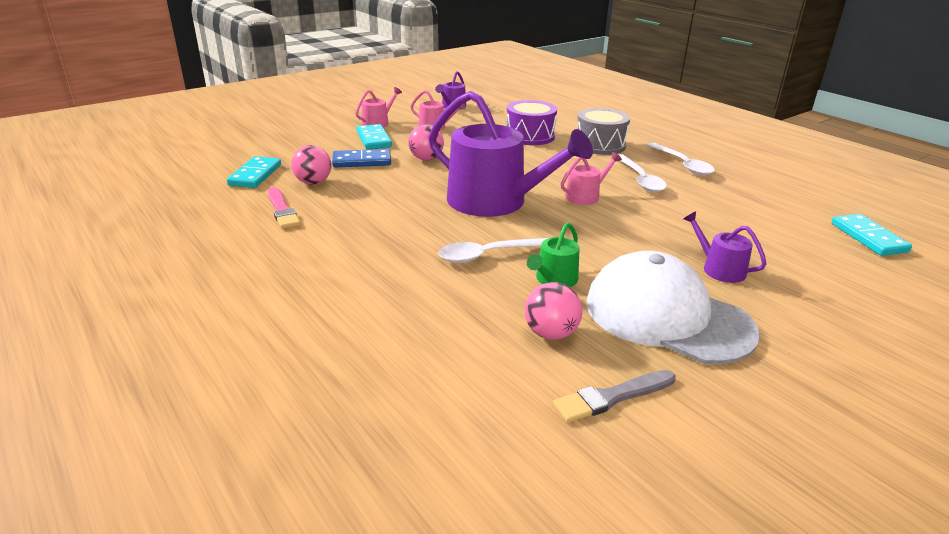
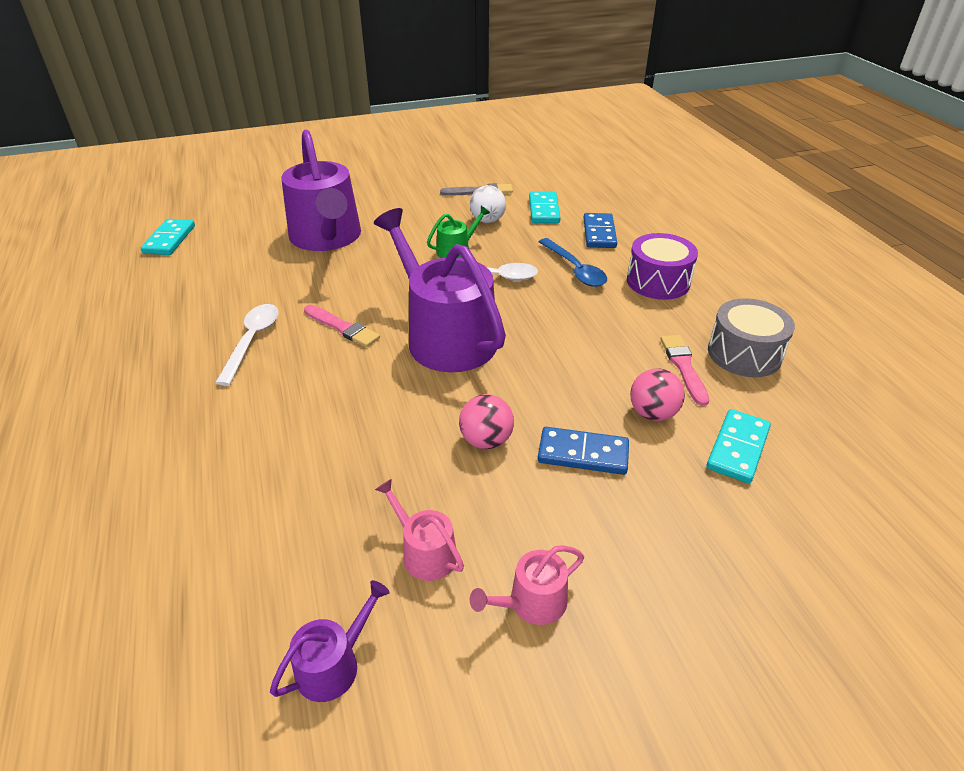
camera: 160 degrees left, 10 degrees up
turquoise domino [356,124,392,149] -> turquoise domino moved to [529,191,560,223]
purple drum [506,100,557,145] -> purple drum moved to [627,233,698,300]
pink ball [525,282,582,340] -> white ball [470,185,506,223]
pink watering can [561,152,622,205] -> pink brush [304,305,380,347]
grey drum [577,108,630,155] -> grey drum moved to [708,298,795,377]
white cap [586,251,760,364] -> none
white spoon [647,142,715,175] -> none
purple watering can [683,211,766,283] -> purple watering can [281,130,361,251], size x2.28
none -> blue spoon [539,238,607,287]
none -> blue domino [584,213,617,248]

